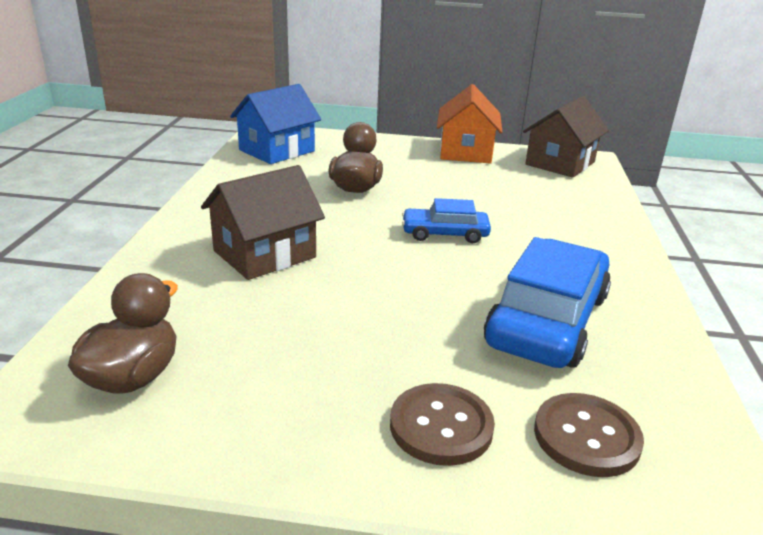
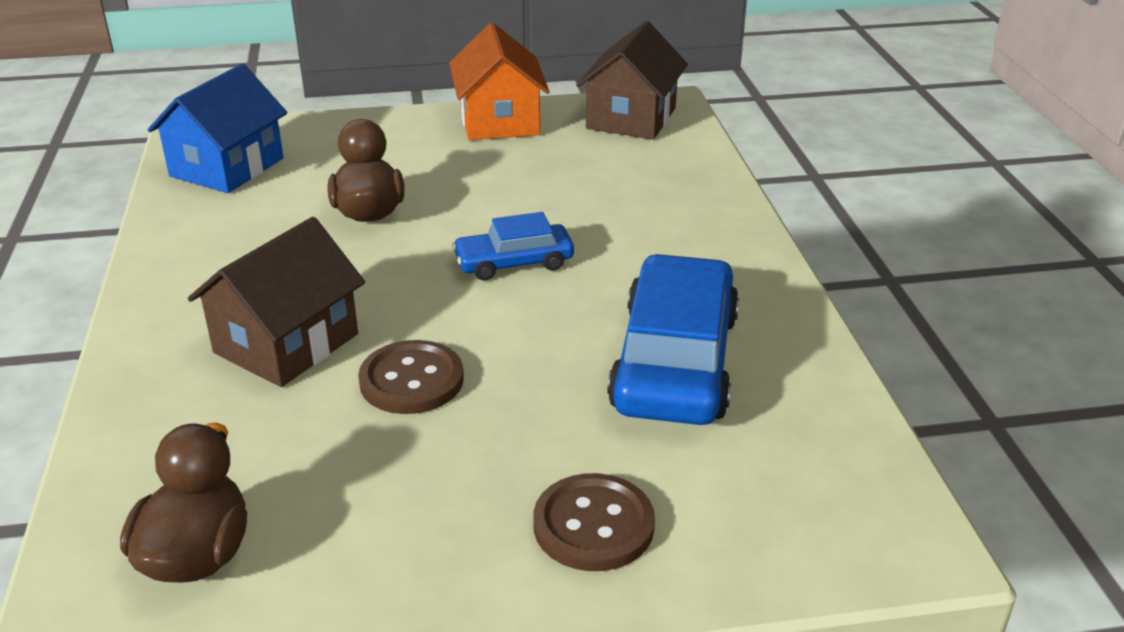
camera: 15 degrees left, 5 degrees up
brown button [534,393,644,477] -> brown button moved to [358,340,464,414]

